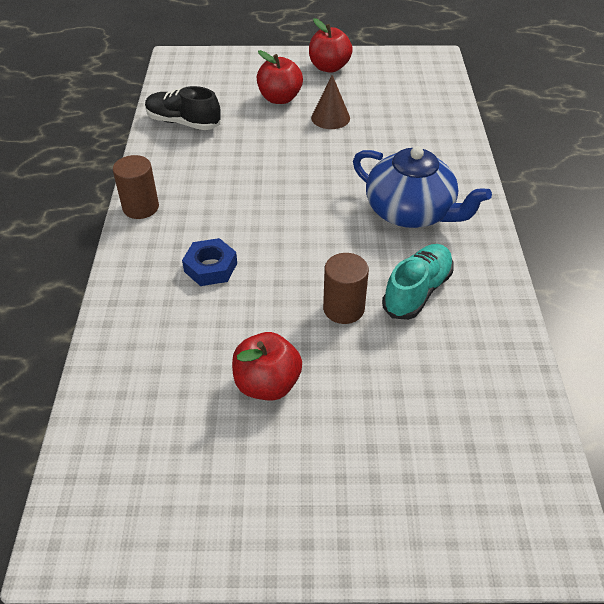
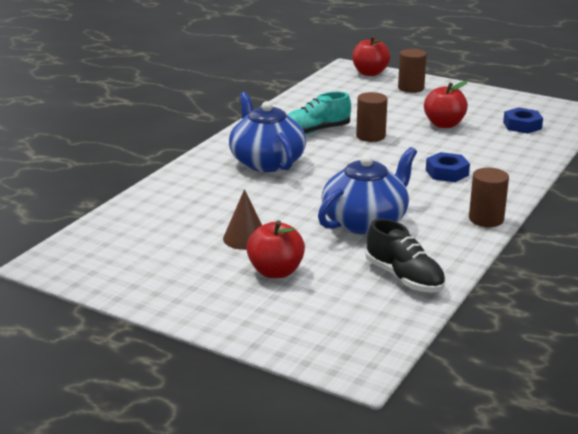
camera: 150 degrees left, 20 degrees down
red apple [309,18,353,73] -> red apple moved to [352,36,390,76]
none -> blue teapot [318,147,417,234]
none -> brown cylinder [398,49,427,93]
none -> blue nut [503,107,543,134]

